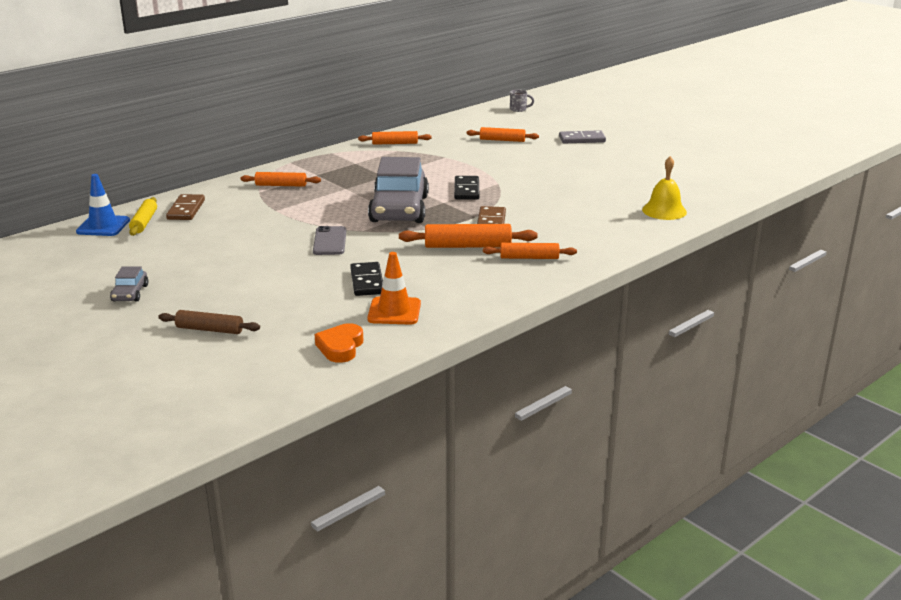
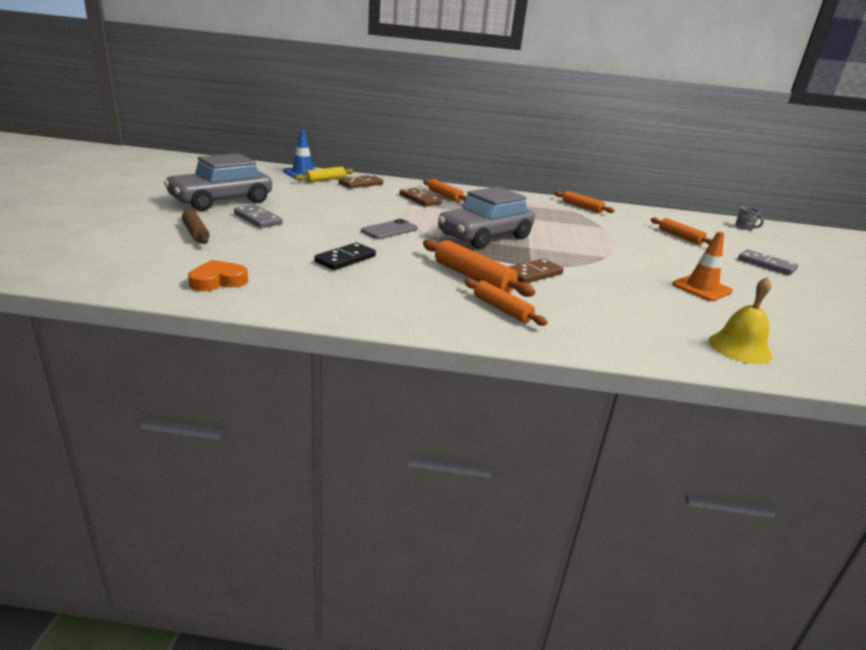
camera: 45 degrees right, 0 degrees up
grey car [110,266,149,302] -> grey car [164,153,272,211], size x2.31
orange traffic cone [367,252,421,325] -> orange traffic cone moved to [672,232,733,301]
black domino [454,176,479,200] -> none
none -> grey domino [234,205,282,228]
none -> brown domino [399,188,442,206]

